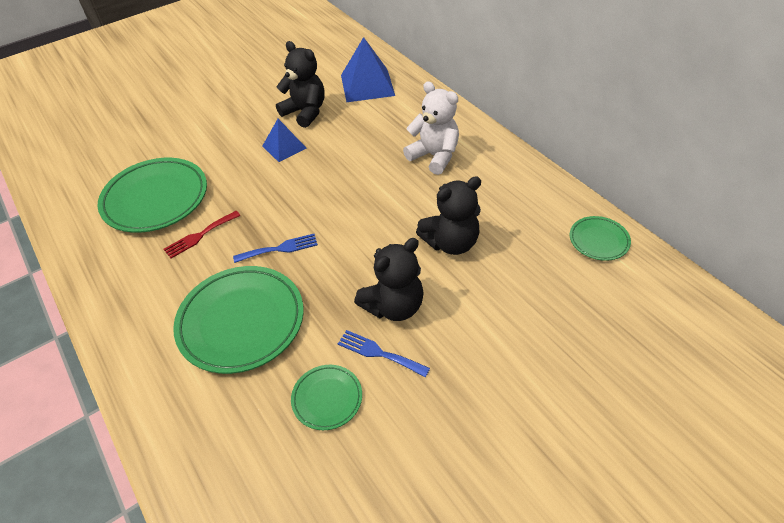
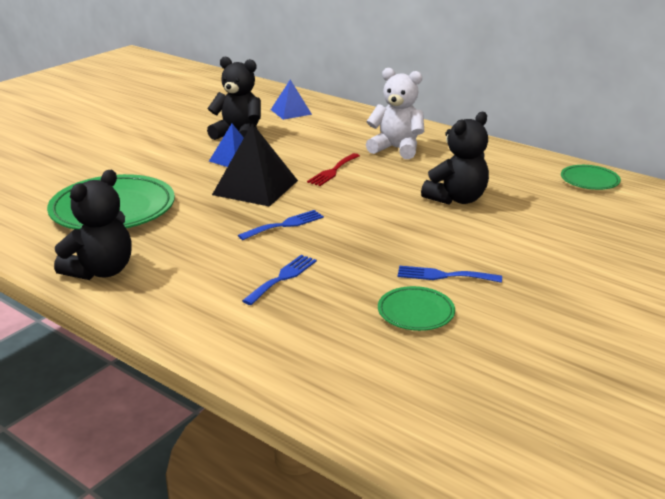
camera: 20 degrees left, 20 degrees down
red fork [163,211,241,258] -> red fork moved to [307,153,360,186]
green plate [173,266,304,374] -> blue fork [242,255,317,305]
blue pyramid [341,37,395,102] -> blue pyramid [271,80,312,120], size x0.61
black teddy bear [354,238,424,321] -> black teddy bear moved to [54,170,132,280]
none -> black pyramid [212,123,298,207]

